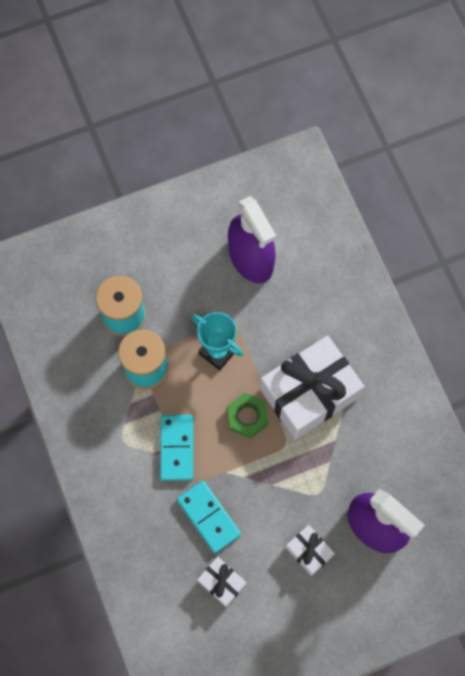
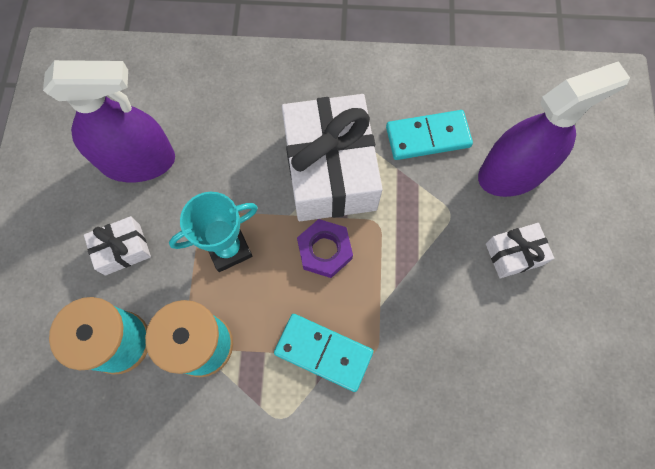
camera: 65 degrees left, 0 degrees up
turquoise domino [177,480,241,553] -> turquoise domino moved to [386,110,473,160]
white gift [197,557,247,607] -> white gift moved to [84,216,151,276]
green nut [227,393,269,439] -> purple nut [297,219,353,278]

